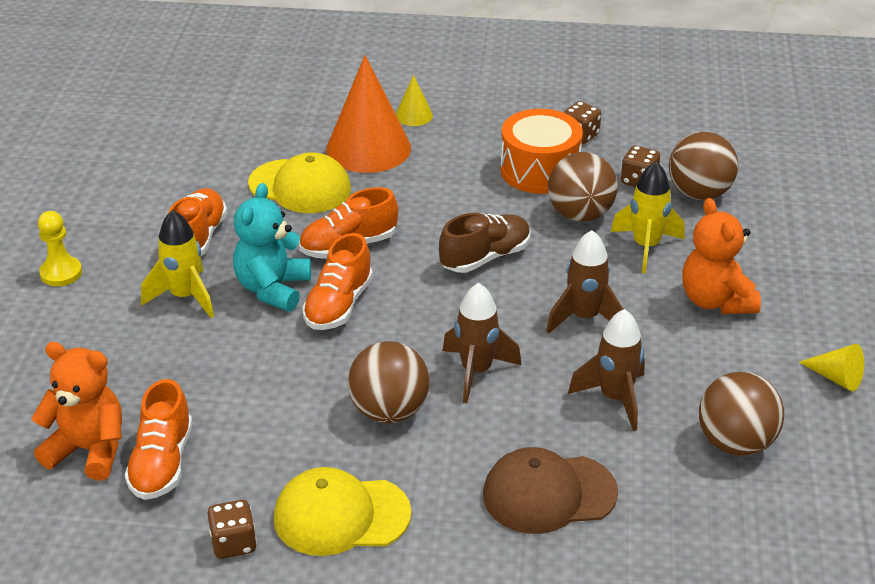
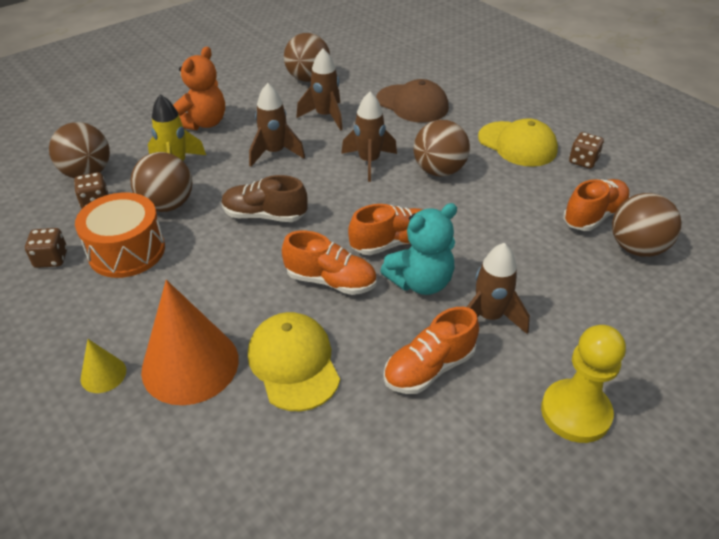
camera: 135 degrees left, 5 degrees up
orange teddy bear [31,342,122,480] -> brown ball [612,193,682,257]
yellow pawn [38,211,82,286] -> yellow pawn [541,325,626,443], size x1.54
yellow rocket [141,210,214,318] -> brown rocket [467,243,530,334]
yellow cone [799,344,864,391] -> none

